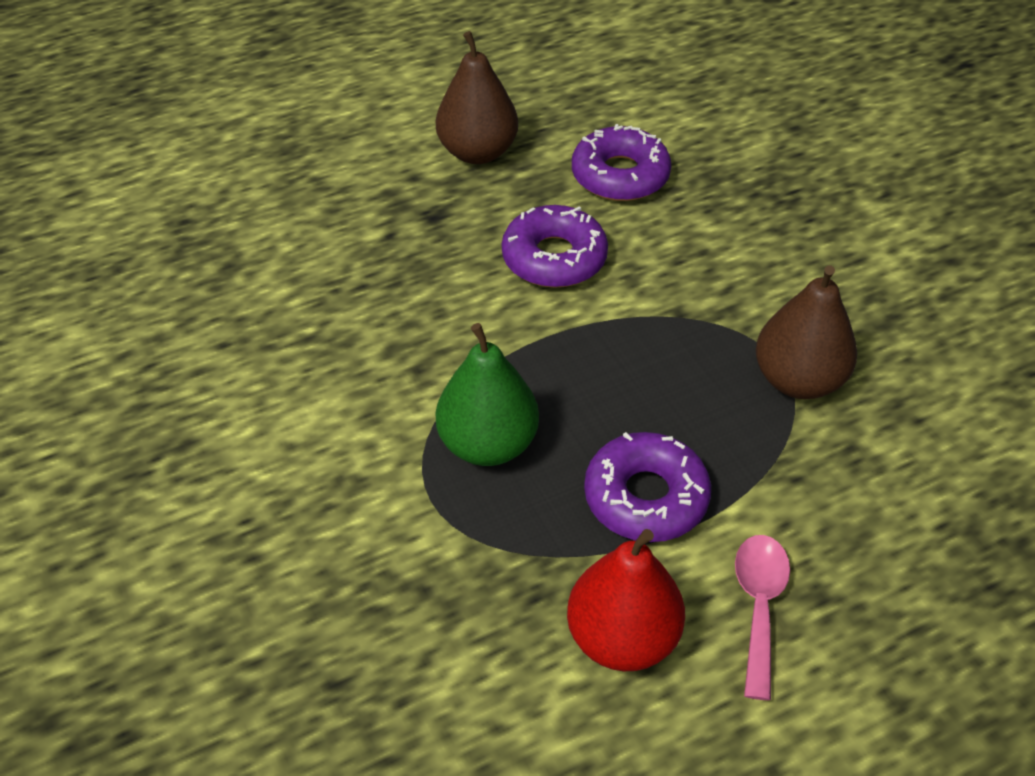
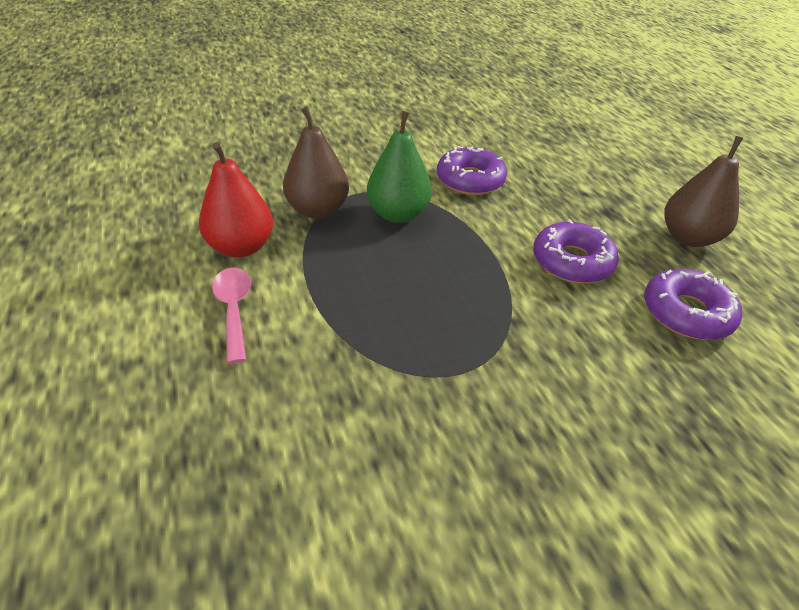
camera: 95 degrees right, 5 degrees down
purple donut [584,432,711,542] -> purple donut moved to [437,146,507,195]
pink spoon [735,535,790,700] -> pink spoon turned 120 degrees counterclockwise [212,268,251,363]
brown pear [756,265,857,399] -> brown pear moved to [283,107,349,219]

